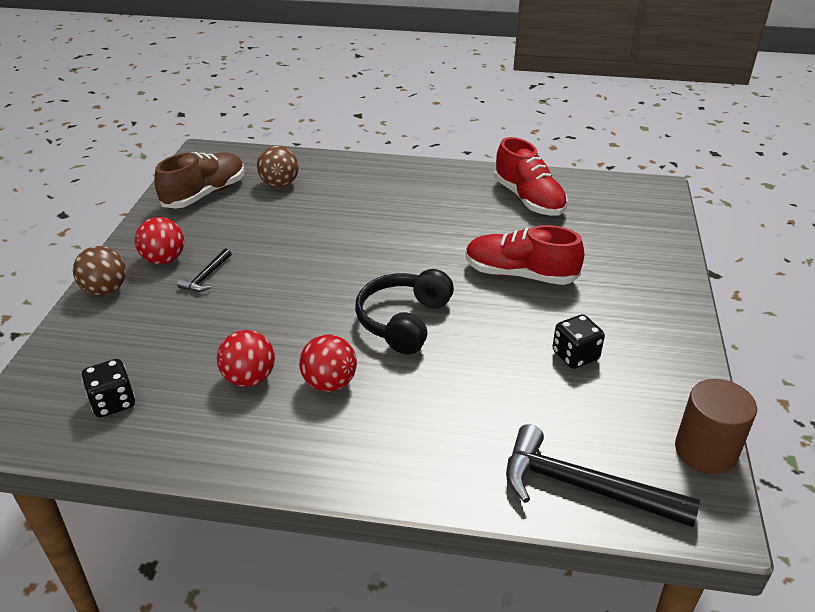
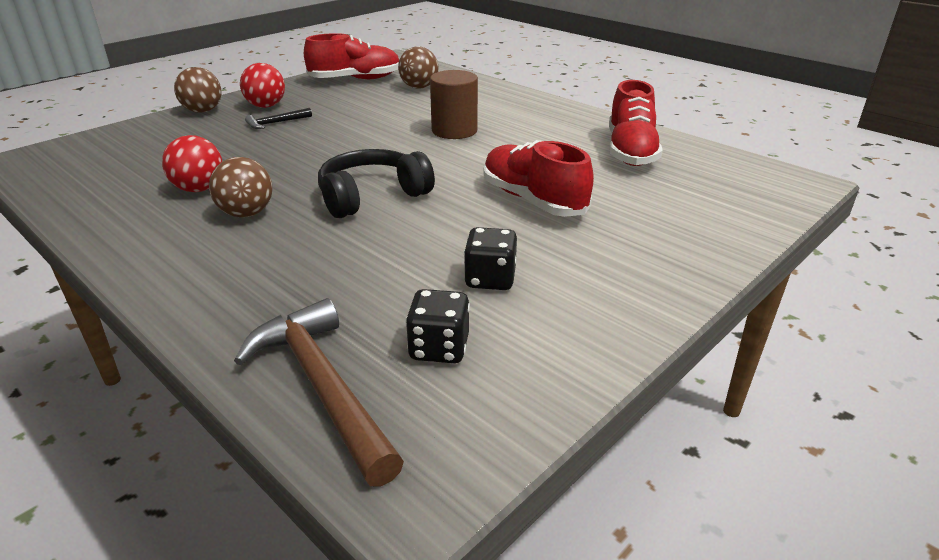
camera: 35 degrees right, 5 degrees down
black dice [82,359,135,417] -> black dice moved to [406,289,470,363]
brown shoe [155,152,244,209] -> red shoe [304,33,399,79]
red ball [299,335,357,392] -> brown ball [209,157,273,218]
black hammer [506,424,700,527] -> brown hammer [234,298,404,487]
brown cylinder [675,379,757,474] -> brown cylinder moved to [430,70,478,139]

